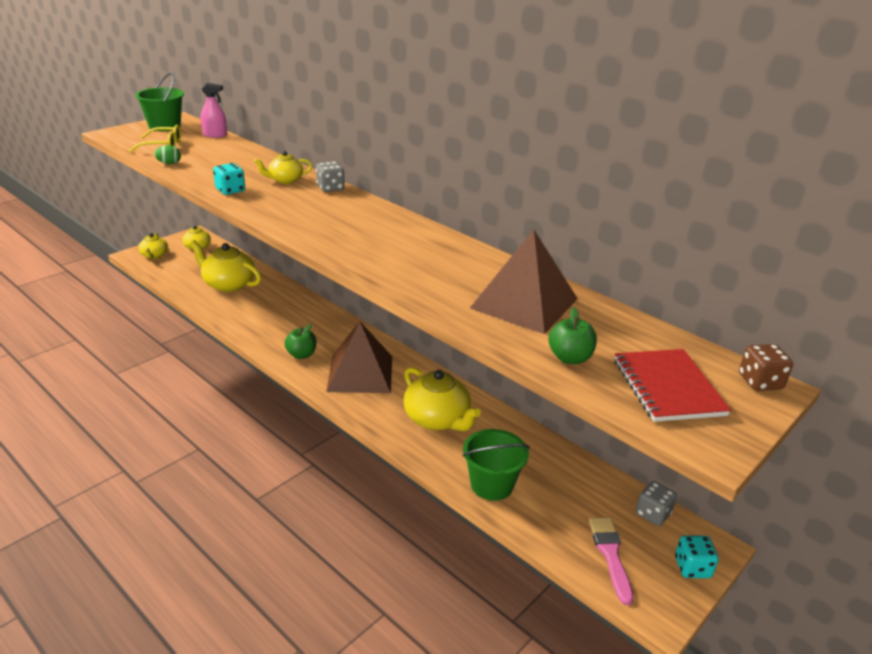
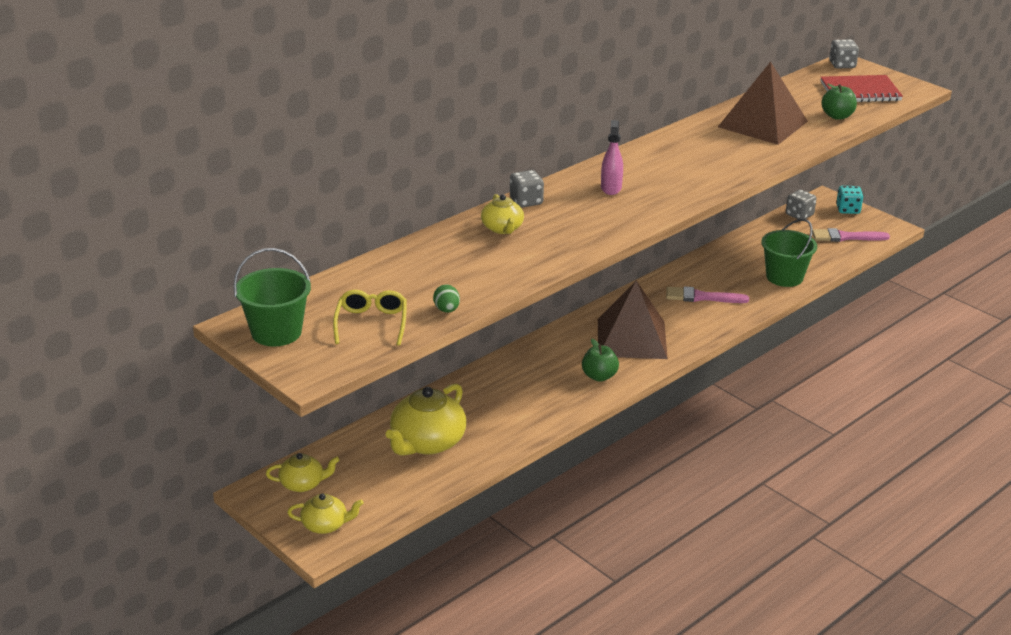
camera: 85 degrees left, 0 degrees up
pink spray bottle [201,83,227,138] -> pink spray bottle moved to [601,120,623,195]
turquoise dice [213,163,245,195] -> none
yellow teapot [403,367,481,431] -> pink brush [666,286,749,303]
brown dice [739,344,793,391] -> grey dice [829,40,859,68]

